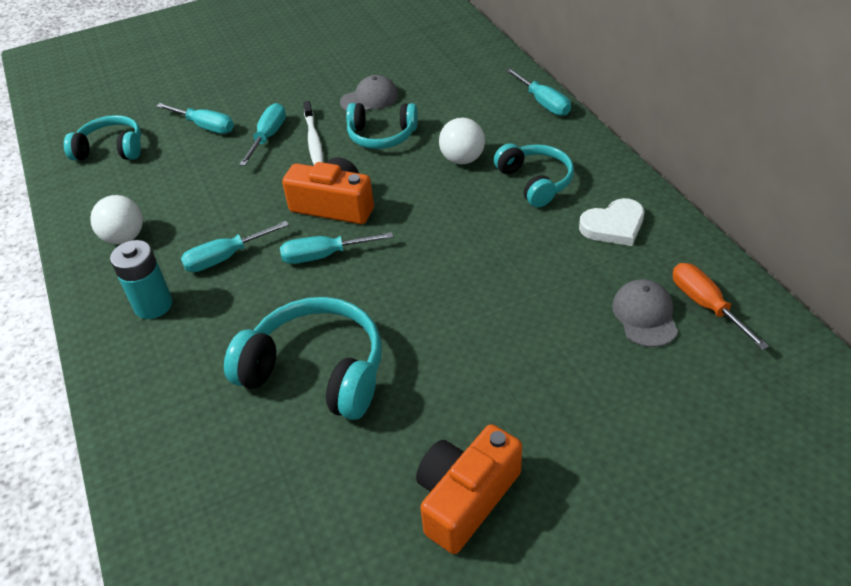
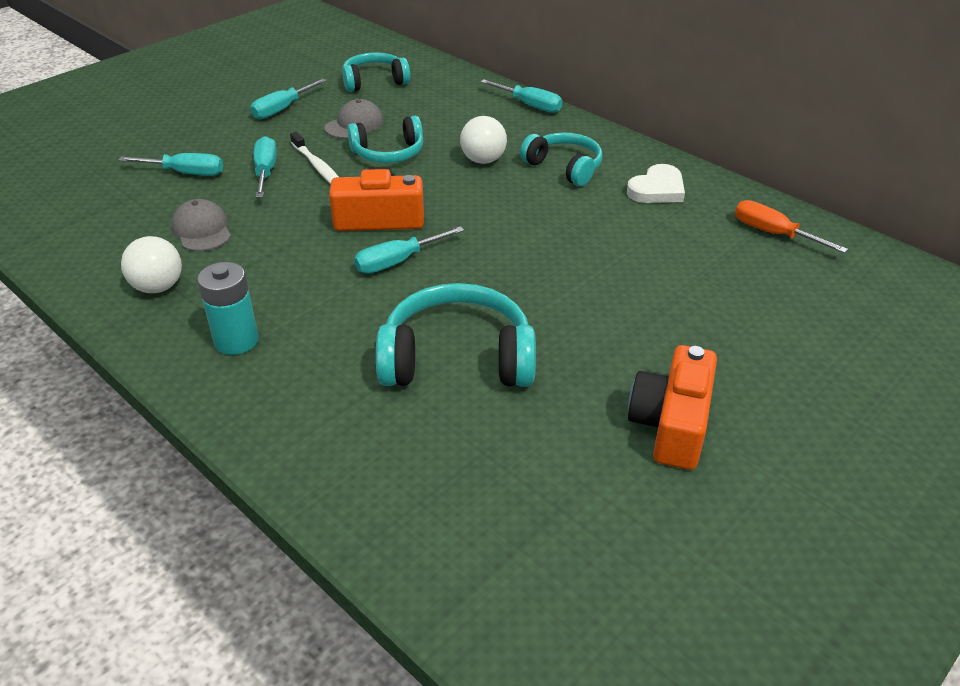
camera: 25 degrees left, 5 degrees down
turquoise headphones [64,115,141,160] -> turquoise headphones moved to [342,52,410,92]
turquoise screwdriver [181,221,289,272] -> turquoise screwdriver moved to [250,78,327,119]
grey cap [612,279,678,347] -> grey cap moved to [171,199,231,251]

